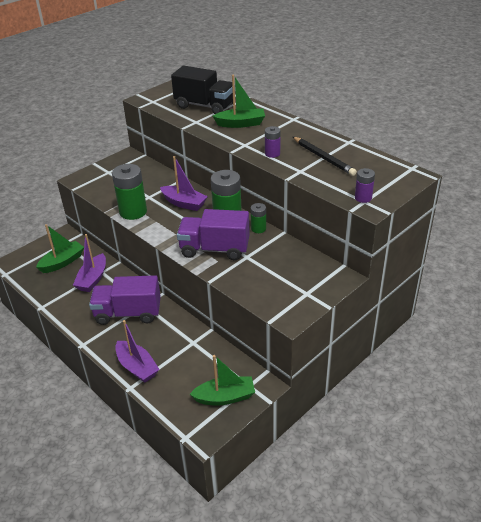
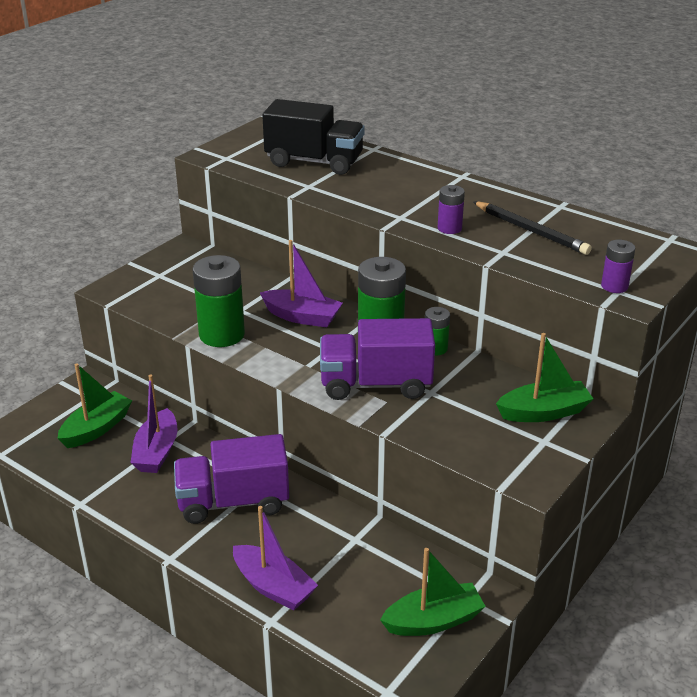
camera: 10 degrees left, 5 degrees down
green boat [213,75,265,128] -> green boat moved to [496,333,593,422]

